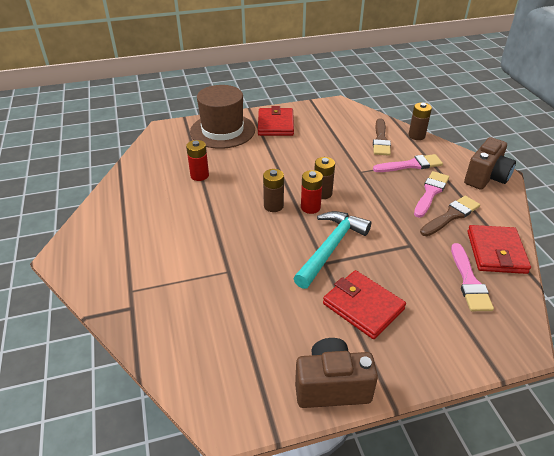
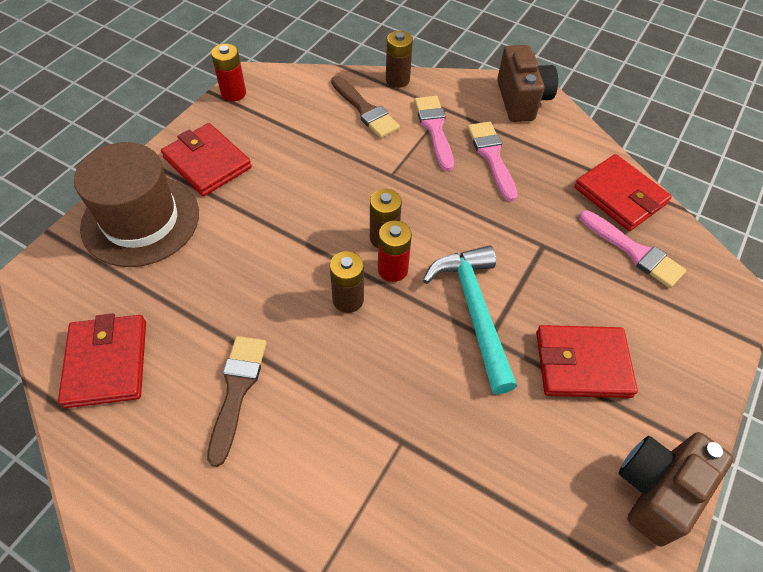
camera: 45 degrees left, 15 degrees up
red battery [186,140,209,181] -> red battery moved to [211,44,246,102]
pink brush [373,154,443,172] -> pink brush turned 45 degrees counterclockwise [414,96,454,171]
brown brush [420,196,480,236] -> brown brush moved to [207,336,267,467]
none -> red wallet [58,314,146,408]

